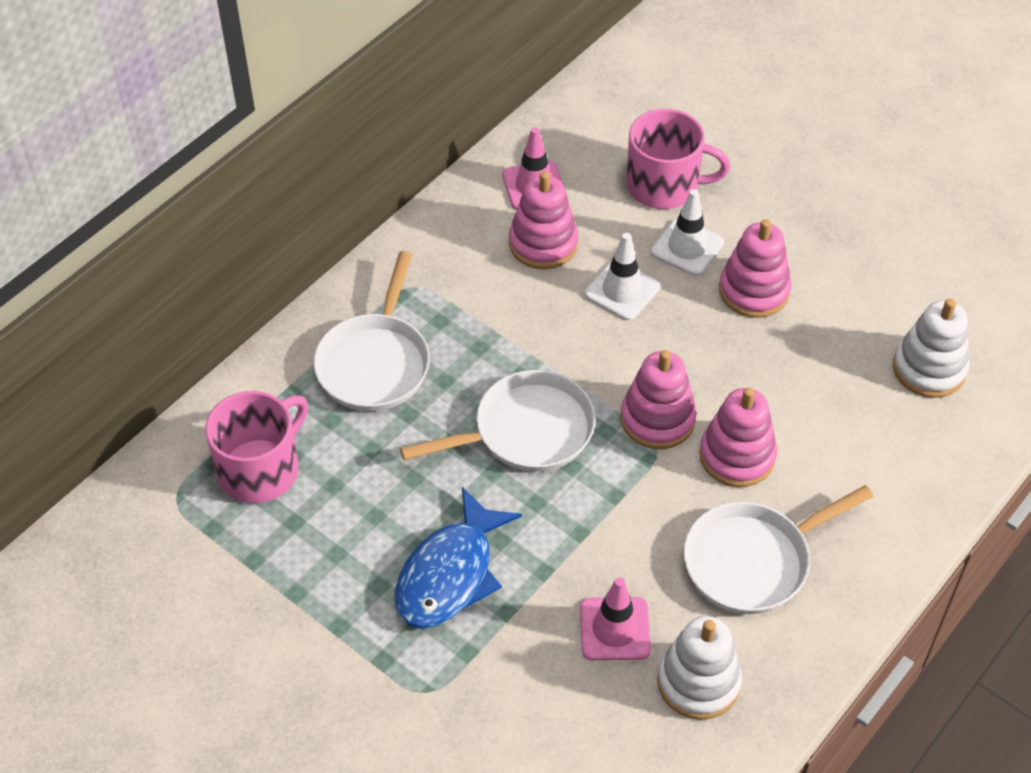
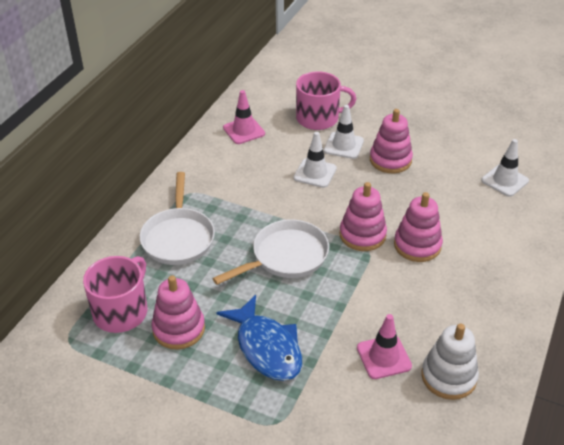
camera: 15 degrees left, 10 degrees down
blue fish [395,487,522,629] -> blue fish turned 45 degrees counterclockwise [216,295,302,381]
pink stacking toy [509,171,578,269] -> pink stacking toy moved to [151,275,205,350]
white pan [683,485,874,614] -> none
white stacking toy [893,299,969,398] -> white traffic cone [481,139,529,197]

